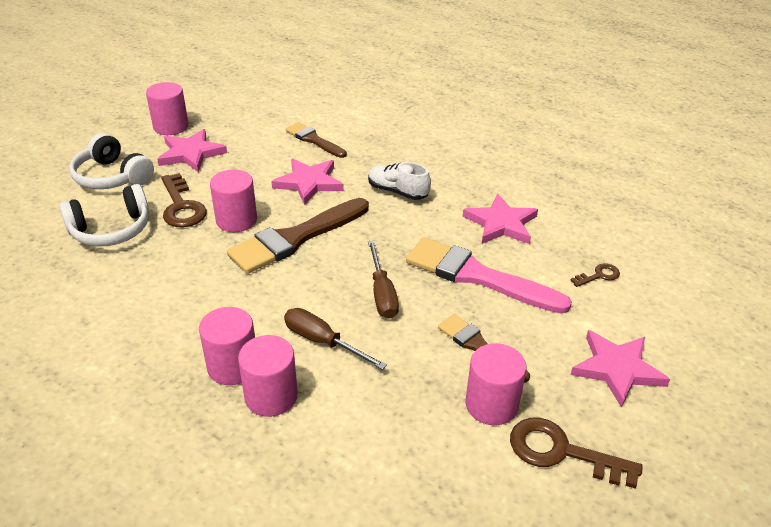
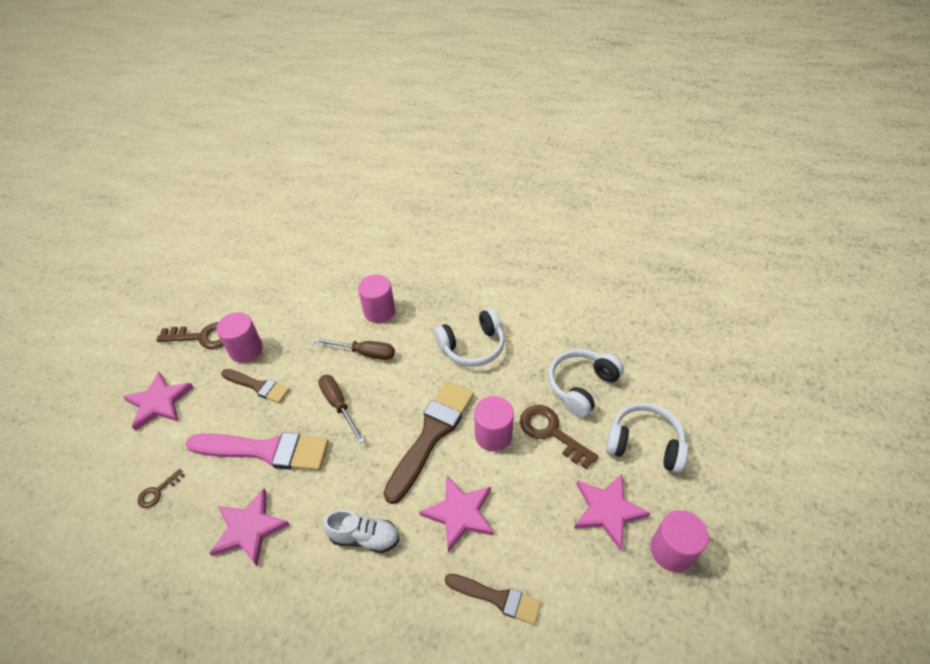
camera: 160 degrees right, 10 degrees up
pink cylinder [199,307,255,385] -> none
none -> white headphones [434,308,505,367]

